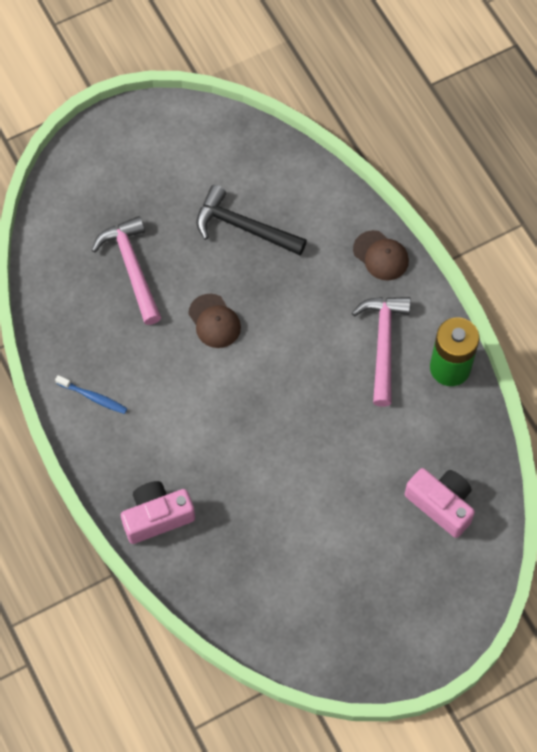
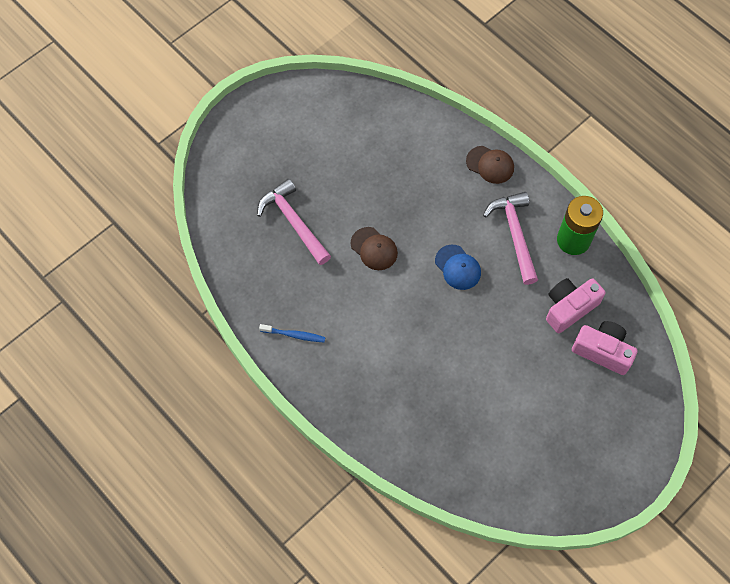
camera: 15 degrees left, 0 degrees up
pink camera [121,481,195,544] -> pink camera moved to [546,278,605,333]
black hammer [196,185,307,255] -> none
none -> blue cap [435,245,481,290]

